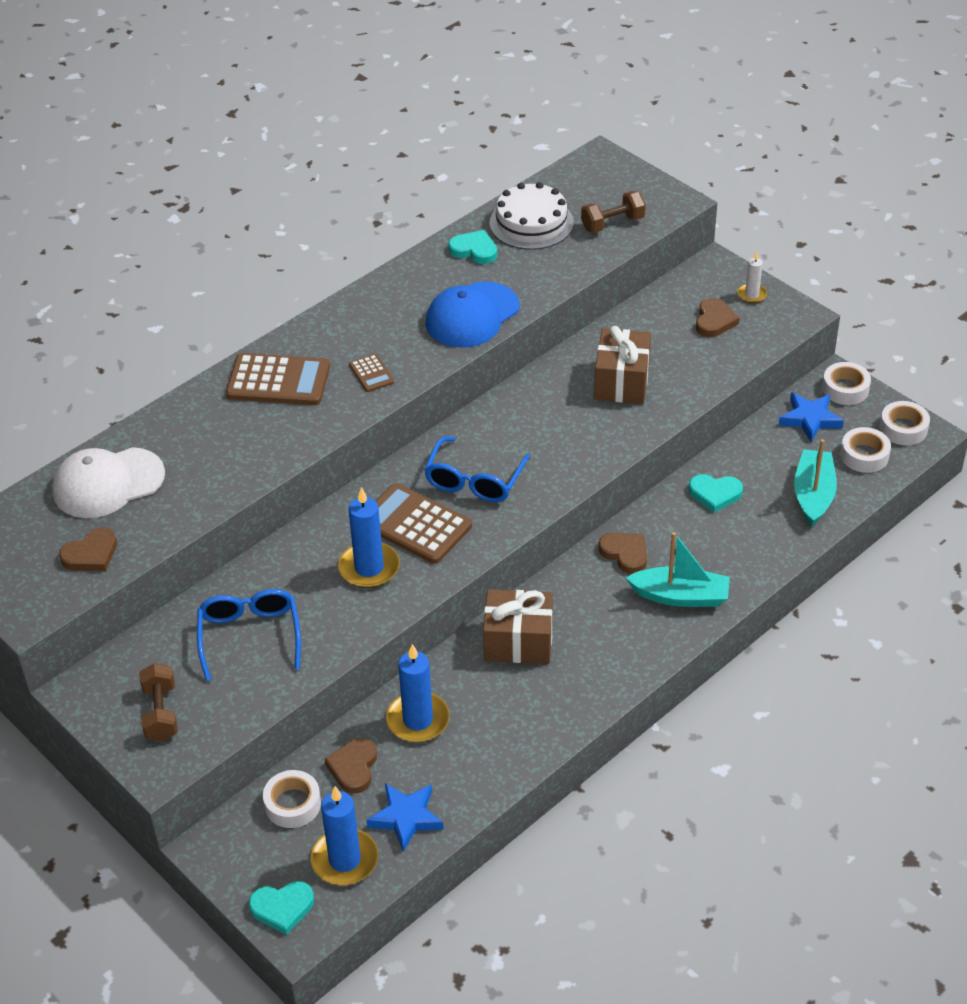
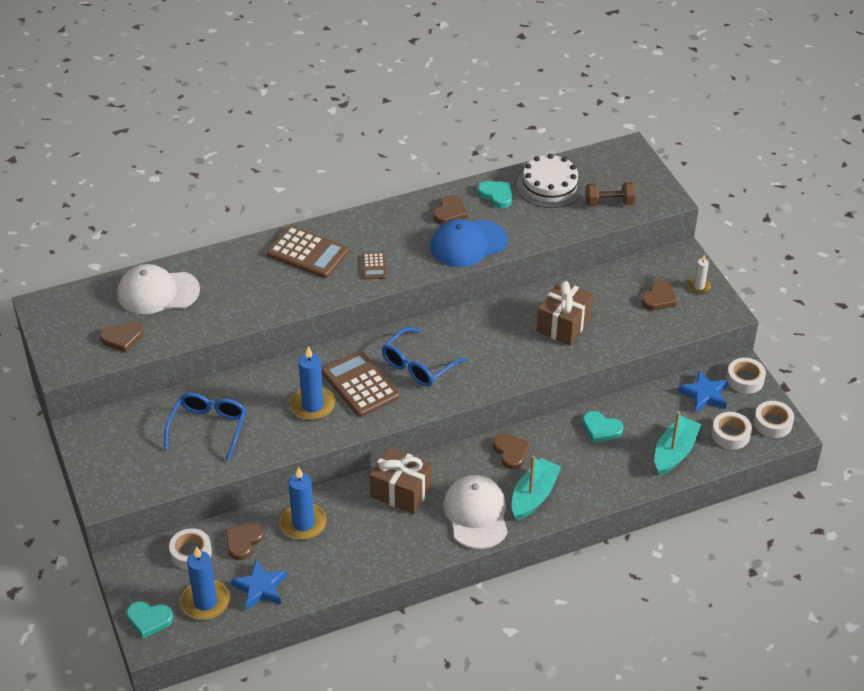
camera: 20 degrees right, 0 degrees up
brown dumbbell [139,663,178,741] -> none
turquoise boat [626,532,730,607] -> turquoise boat turned 90 degrees counterclockwise [512,455,561,520]
none -> brown heart [433,195,468,225]
none -> white cap [444,475,508,549]

